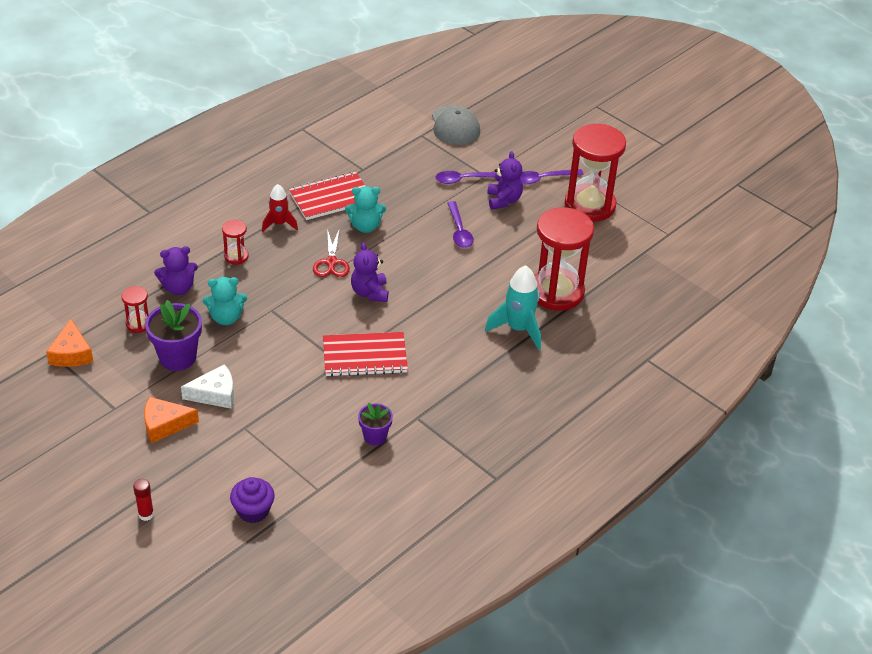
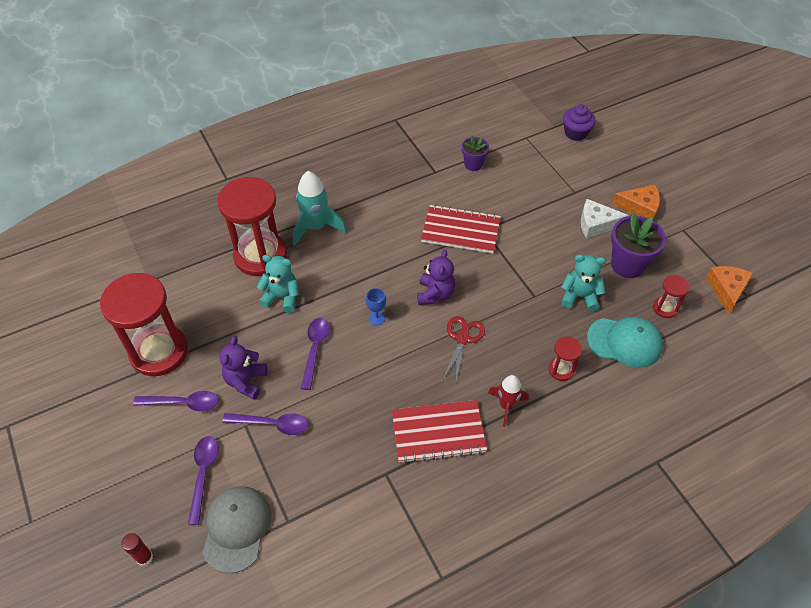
camera: 160 degrees left, 10 degrees up
red glue stick [133,479,154,521] -> red glue stick moved to [121,533,153,566]
purple teddy bear [154,246,198,295] -> turquoise cap [587,317,663,368]
turquoise teddy bear [345,186,386,233] -> turquoise teddy bear moved to [257,255,299,313]
none -> purple spoon [188,436,219,525]
none -> blue goblet [366,288,386,325]

